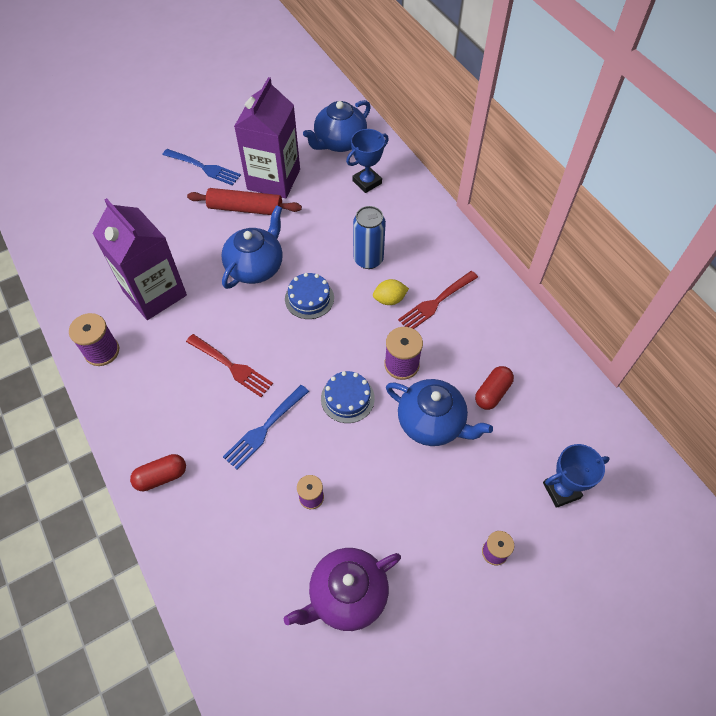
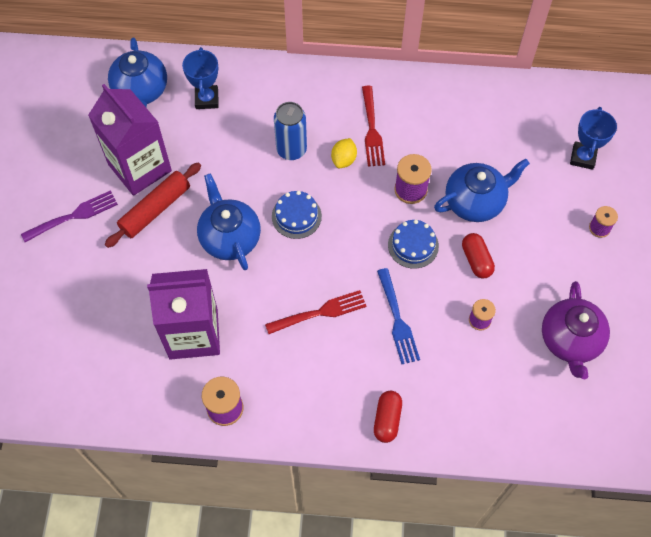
camera: 55 degrees left, 5 degrees up
blue fork [162,149,241,186] -> purple fork [21,190,118,242]
red capsule [475,366,514,410] -> red capsule moved to [462,233,495,279]

